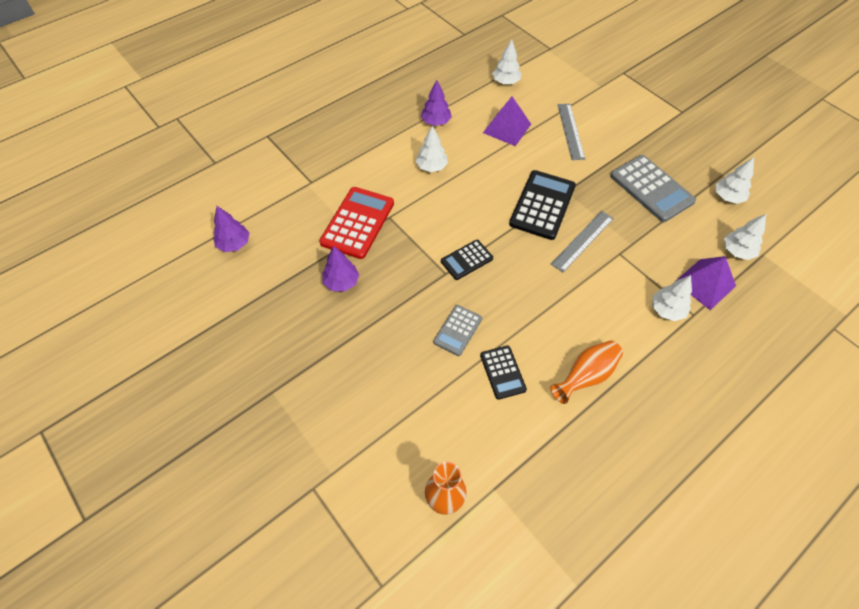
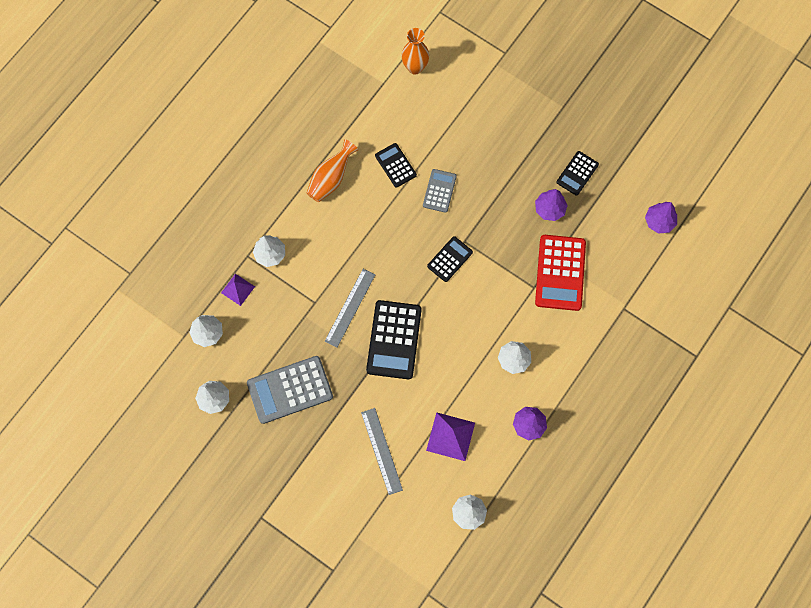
camera: 165 degrees right, 15 degrees up
grey calculator [610,155,696,222] -> grey calculator turned 60 degrees counterclockwise [247,356,333,424]
purple pyramid [676,256,736,310] -> purple pyramid [221,274,255,306], size x0.63
none -> black calculator [556,151,599,196]

